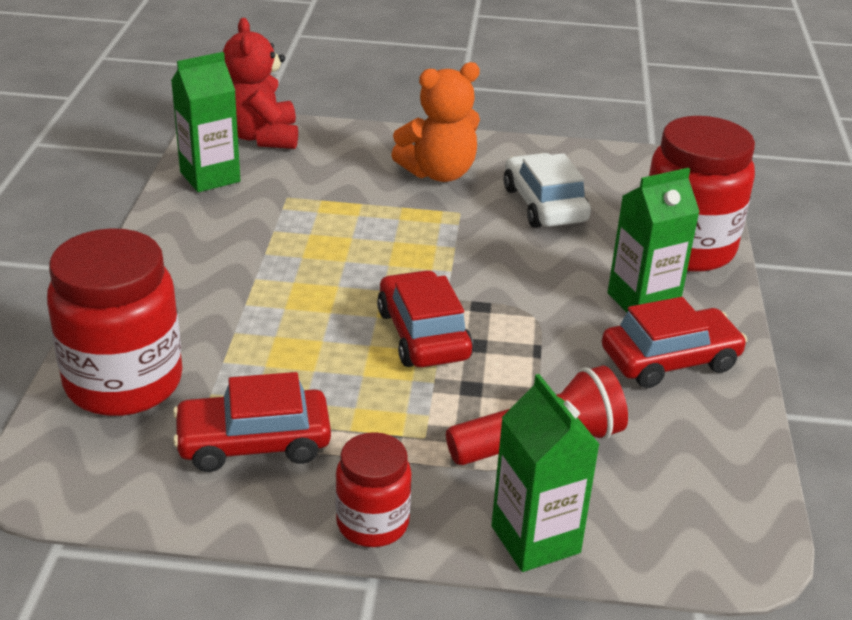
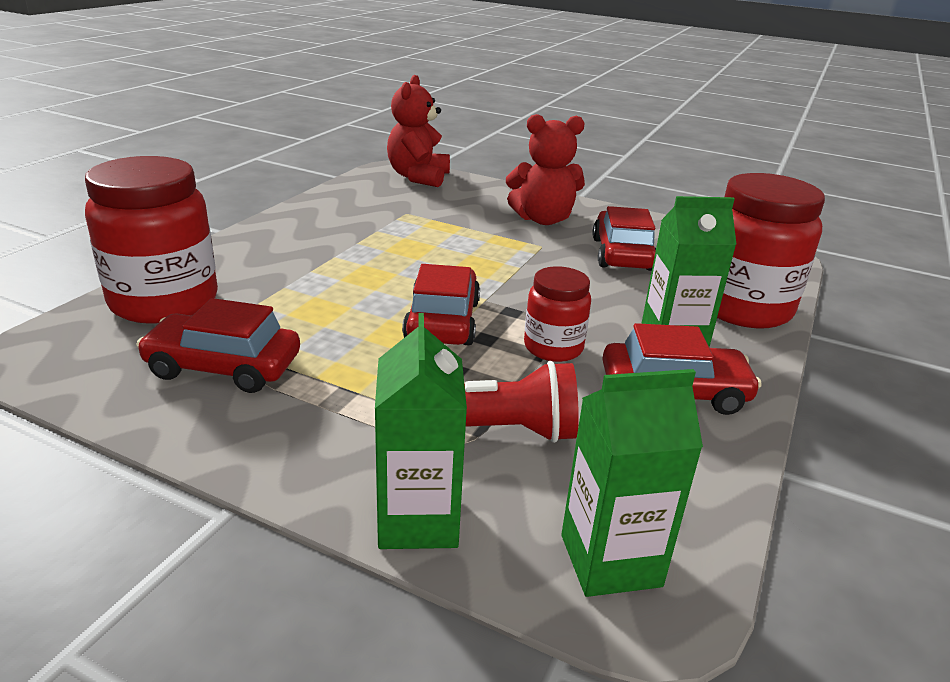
camera: 20 degrees right, 5 degrees down
green carton [171,52,240,192] -> green carton moved to [561,369,703,597]
red jar [335,432,411,547] -> red jar moved to [524,266,591,362]
orange teddy bear [391,62,480,182] -> red teddy bear [506,114,585,225]
white car [504,153,591,228] -> red car [593,206,656,271]

